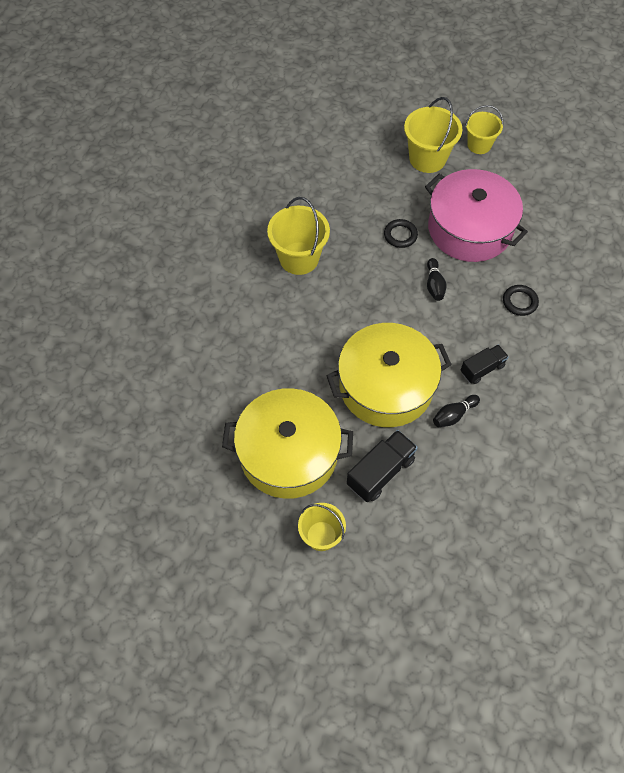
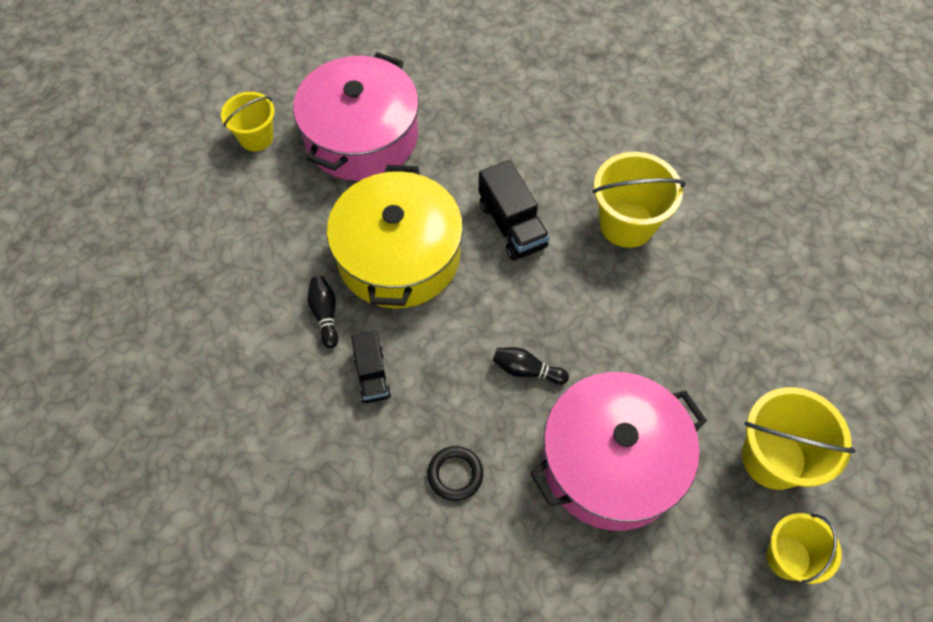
camera: 110 degrees right, 0 degrees up
yellow pot [222,388,353,499] -> pink pot [293,52,419,181]
black truck [347,430,418,502] -> black truck moved to [479,160,550,260]
black ring [384,219,418,248] -> none

